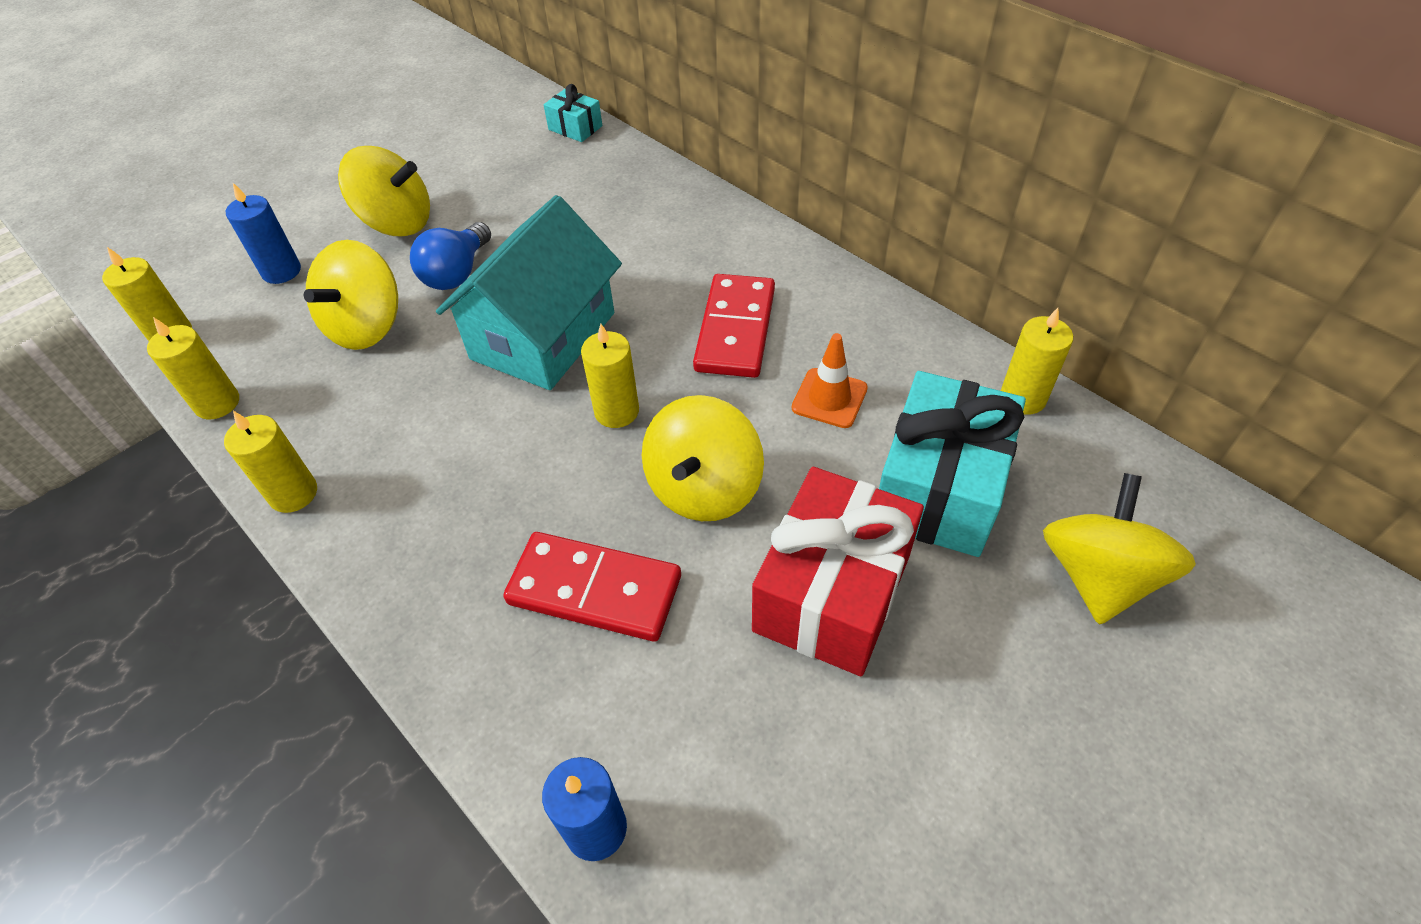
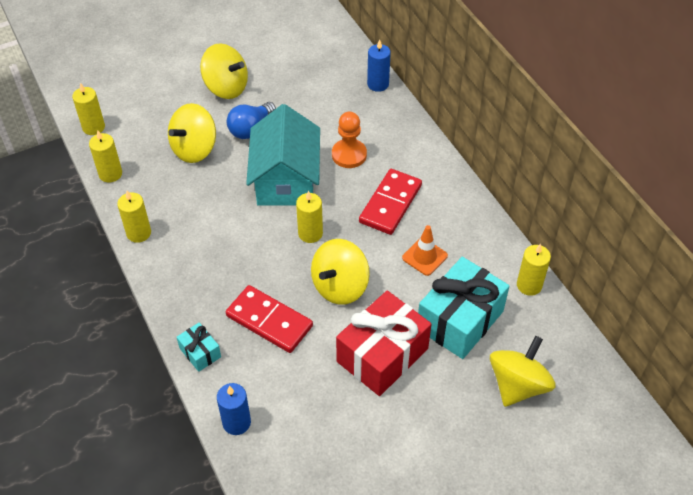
camera: 15 degrees right, 0 degrees up
blue candle [226,183,301,284] -> blue candle moved to [367,40,391,92]
turquoise house [436,195,622,390] -> turquoise house turned 45 degrees counterclockwise [246,104,320,206]
turquoise gift [544,84,602,142] -> turquoise gift moved to [177,323,221,372]
none -> orange pawn [332,112,367,168]

